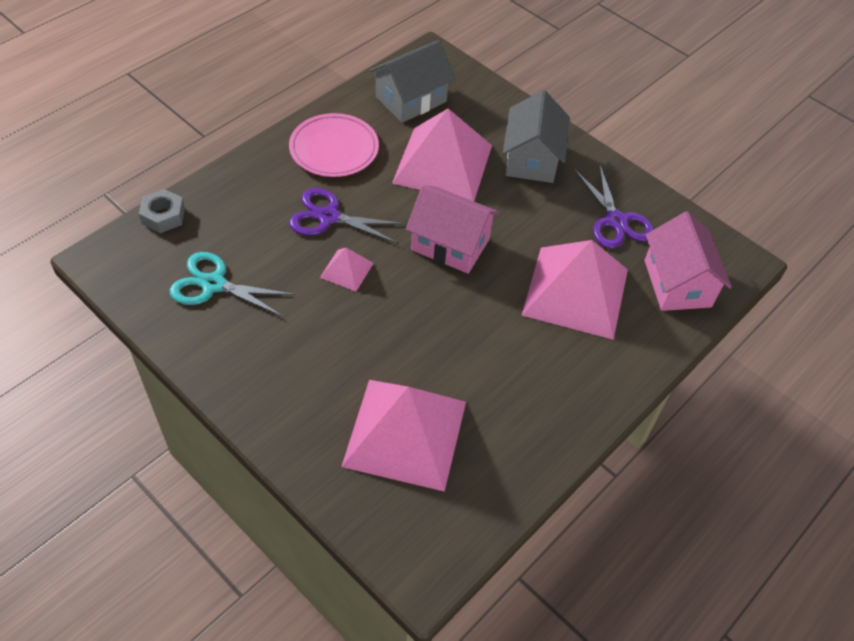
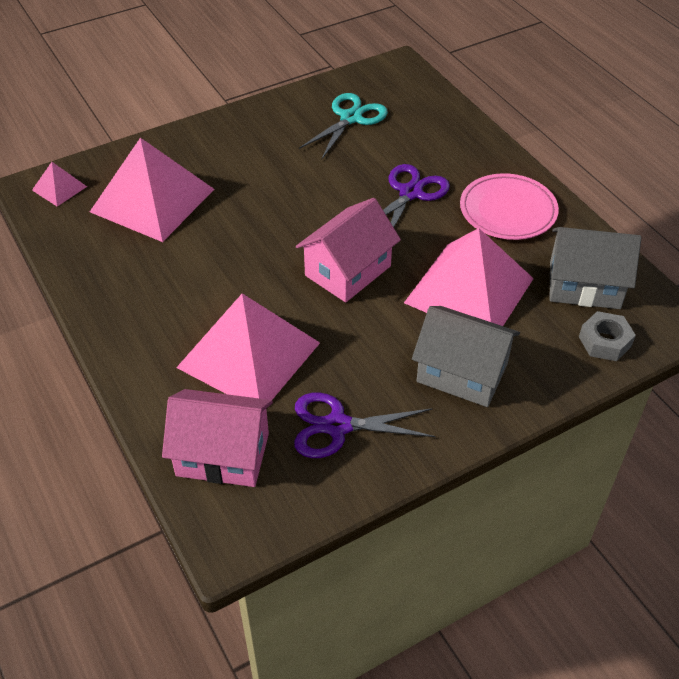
camera: 110 degrees right, 5 degrees down
grey nut [139,189,185,233] -> grey nut moved to [579,311,636,361]
pink pyramid [320,248,374,291] -> pink pyramid moved to [32,162,87,206]
grey house [370,40,455,123] -> grey house turned 60 degrees counterclockwise [550,227,641,309]

